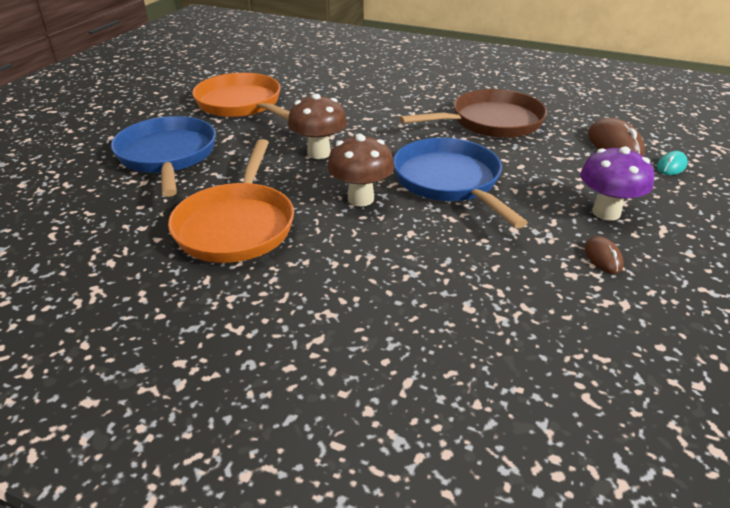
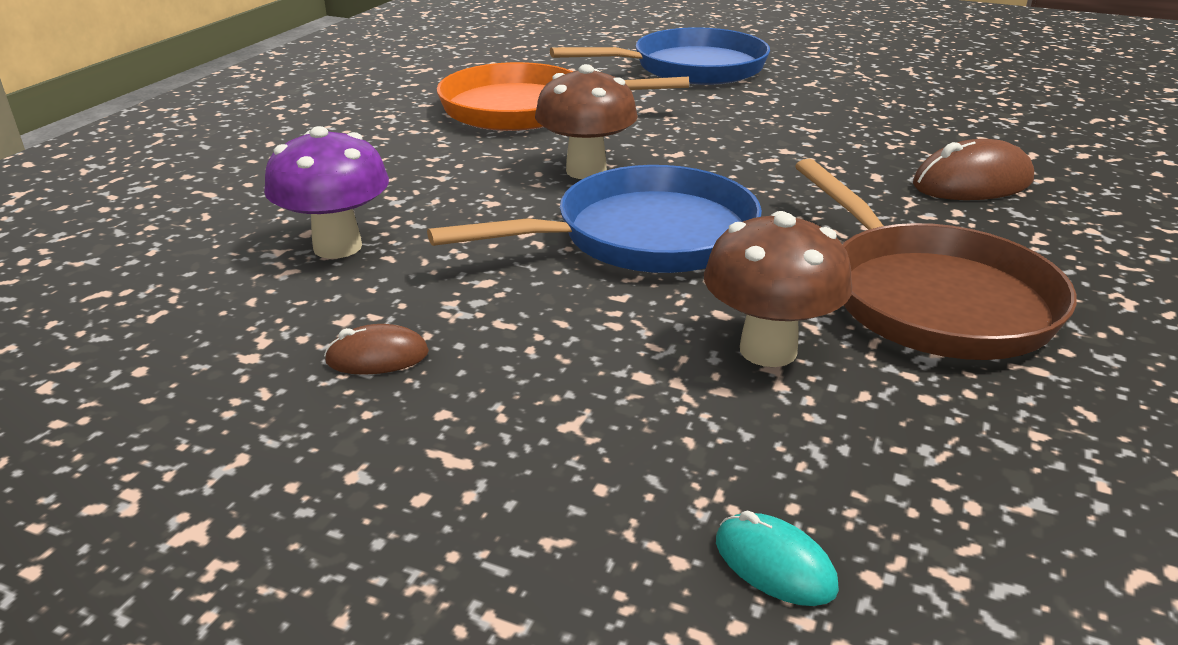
camera: 90 degrees right, 5 degrees down
orange pan [192,73,289,120] -> none
brown mushroom [288,94,347,159] -> brown mushroom moved to [704,211,852,367]
purple mushroom [580,146,654,221] -> purple mushroom moved to [264,126,389,259]
brown mouse [588,118,645,157] -> brown mouse moved to [913,139,1034,200]

